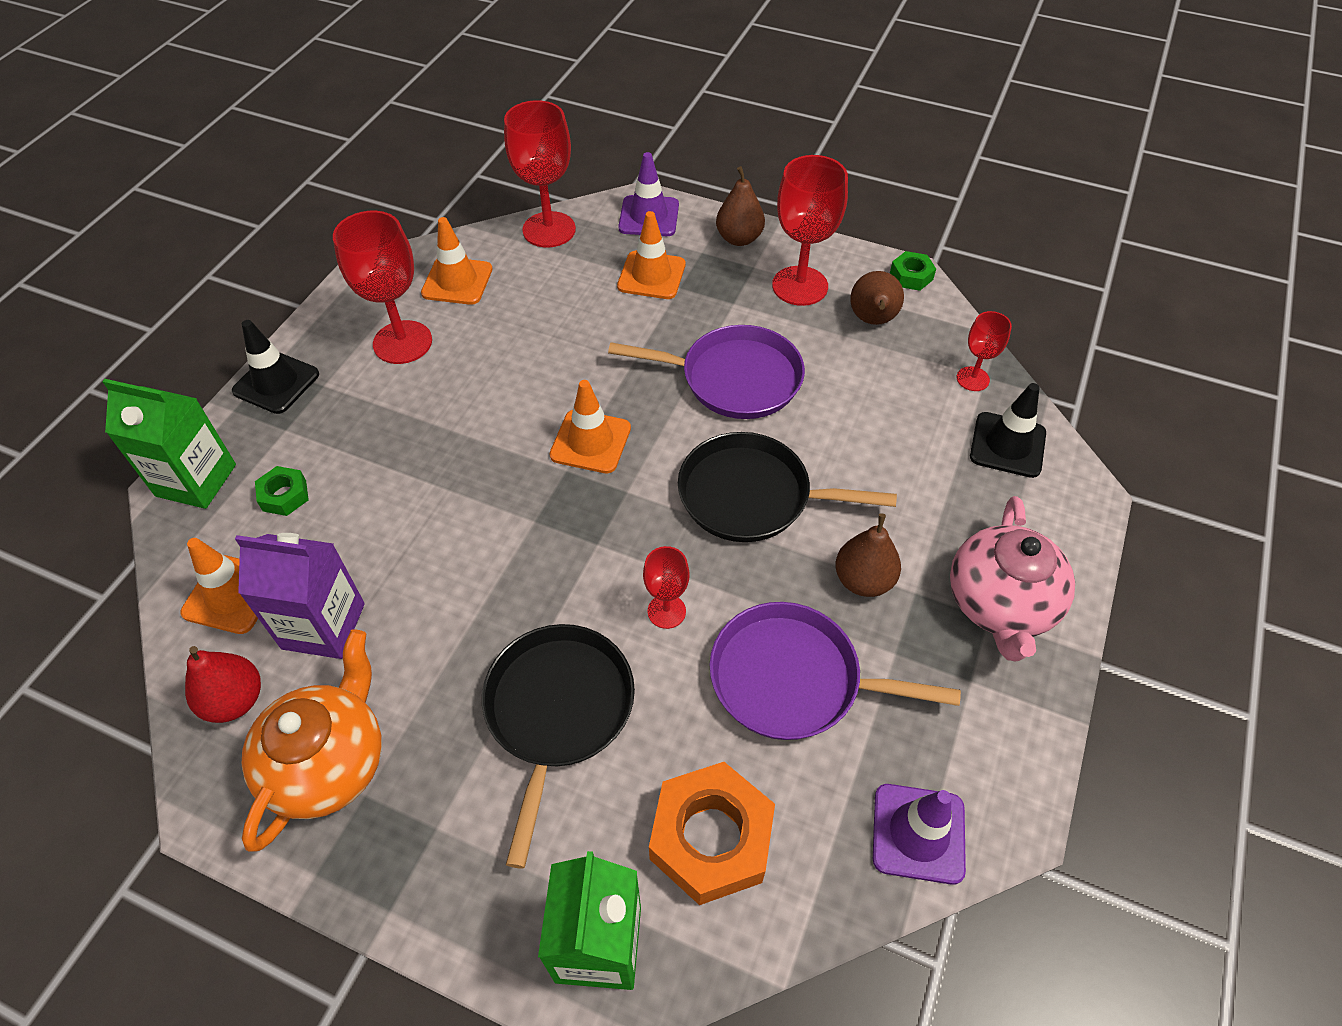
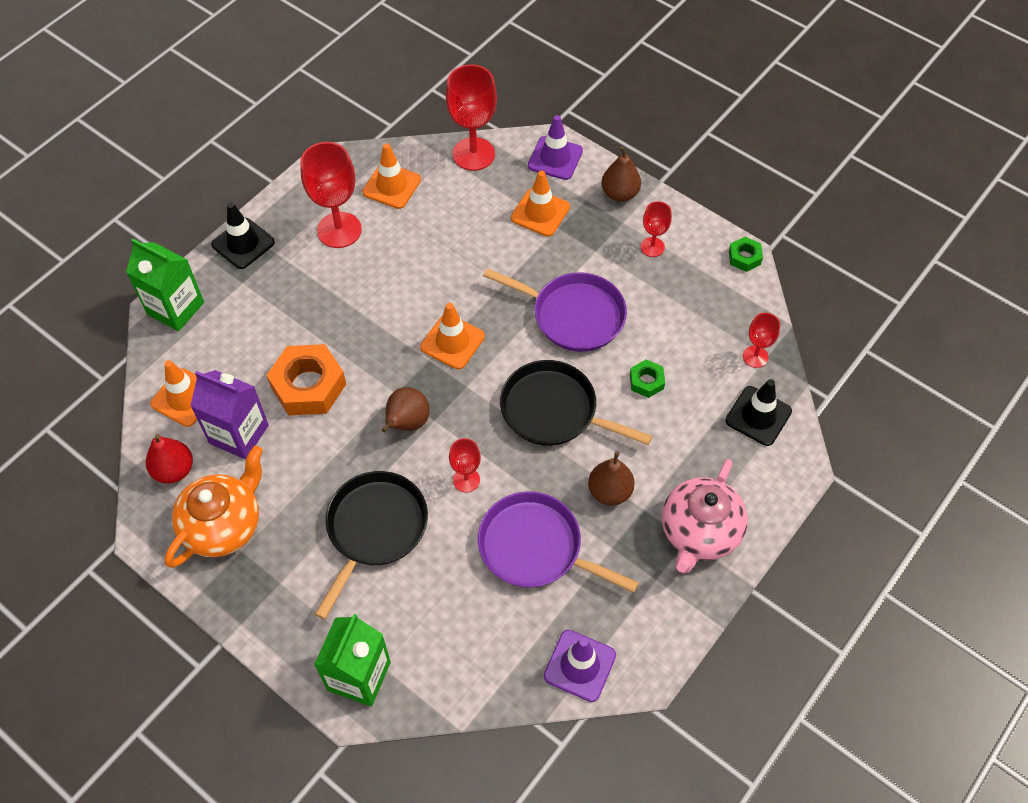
camera: 15 degrees right, 5 degrees up
green nut [255,466,309,516] -> green nut moved to [630,359,665,398]
orange nut [649,762,775,905] -> orange nut moved to [267,344,346,415]
red goblet [772,155,848,306] -> red goblet [641,201,672,257], size x0.54
brown pear [850,271,904,325] -> brown pear moved to [382,387,430,432]

